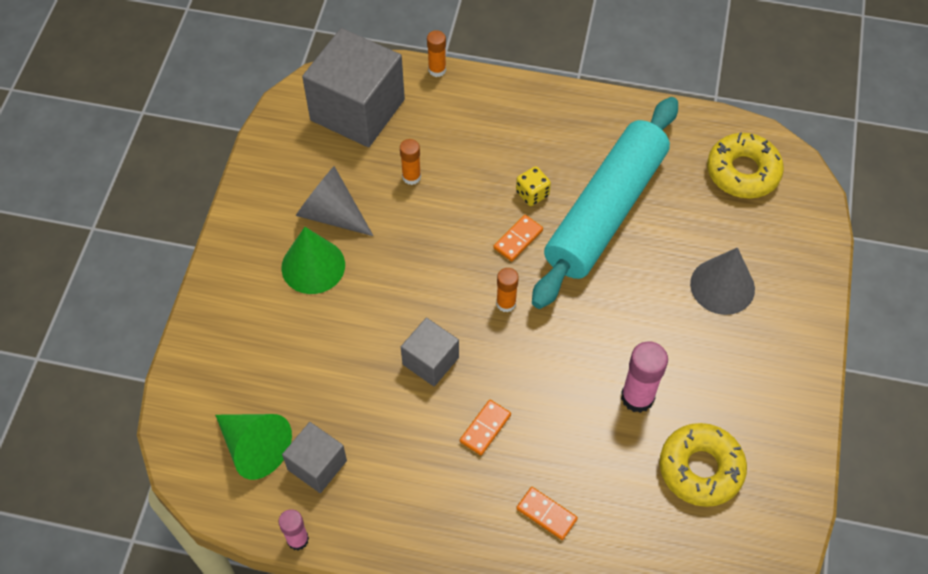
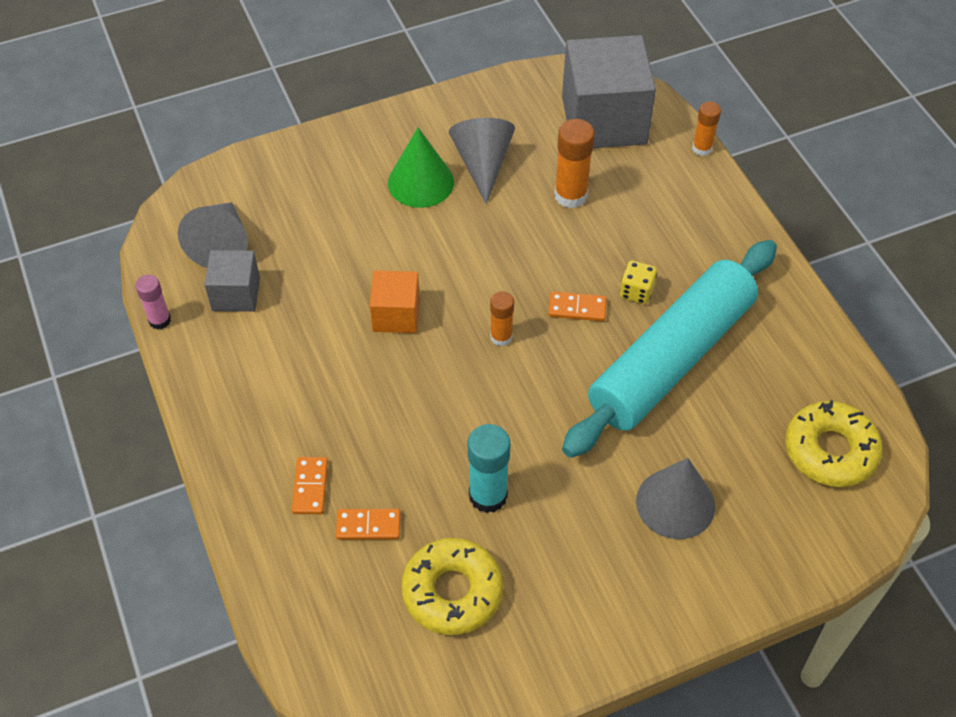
camera: 55 degrees right, 5 degrees down
green cone [215,414,292,480] -> grey cone [178,202,248,268]
orange glue stick [400,139,421,185] -> orange glue stick [554,119,595,208], size x1.60
grey cube [401,318,459,387] -> orange cube [370,270,420,333]
orange domino [460,400,511,455] -> orange domino moved to [336,509,400,540]
turquoise rolling pin [532,97,678,309] -> turquoise rolling pin turned 45 degrees counterclockwise [562,240,777,458]
pink glue stick [621,341,668,413] -> turquoise glue stick [468,424,510,513]

